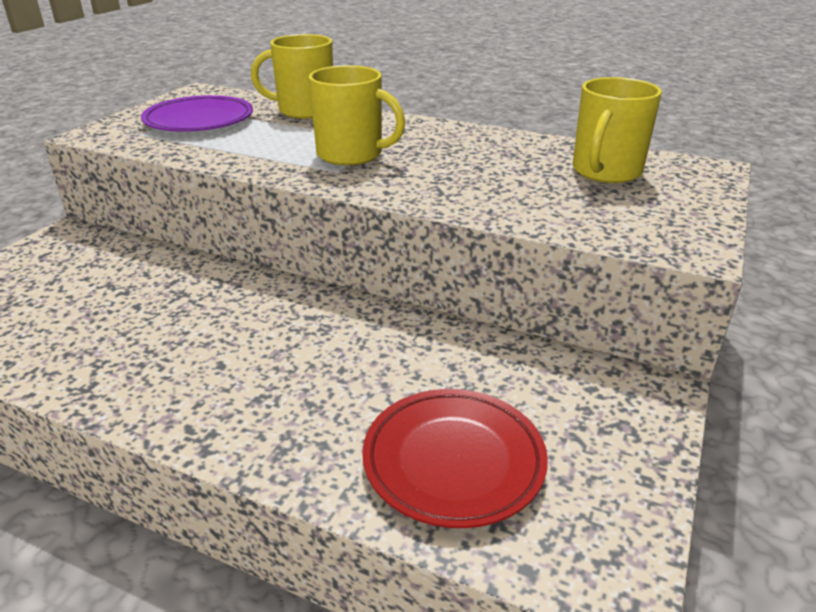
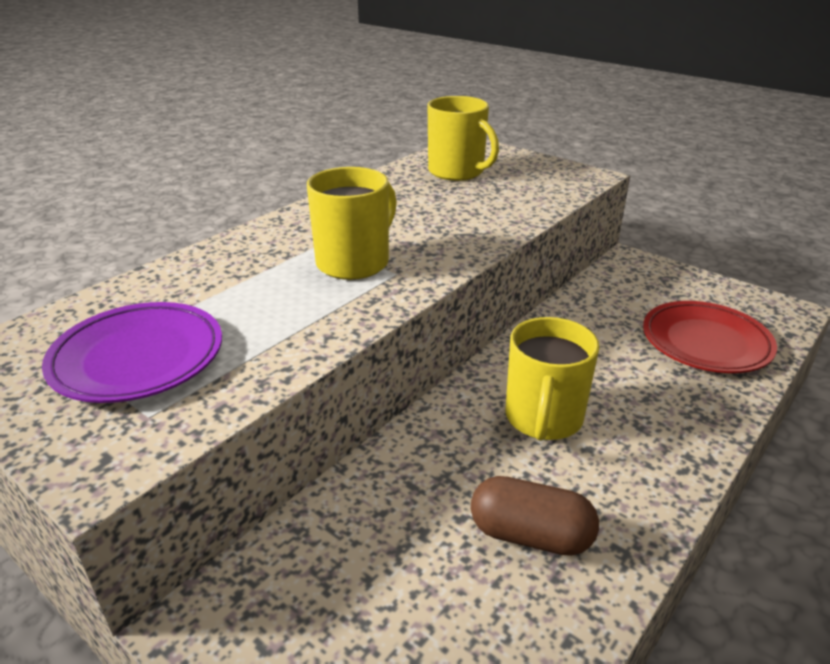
camera: 75 degrees left, 0 degrees up
yellow mug [251,34,333,119] -> yellow mug moved to [505,317,599,441]
none -> brown capsule [471,476,599,556]

